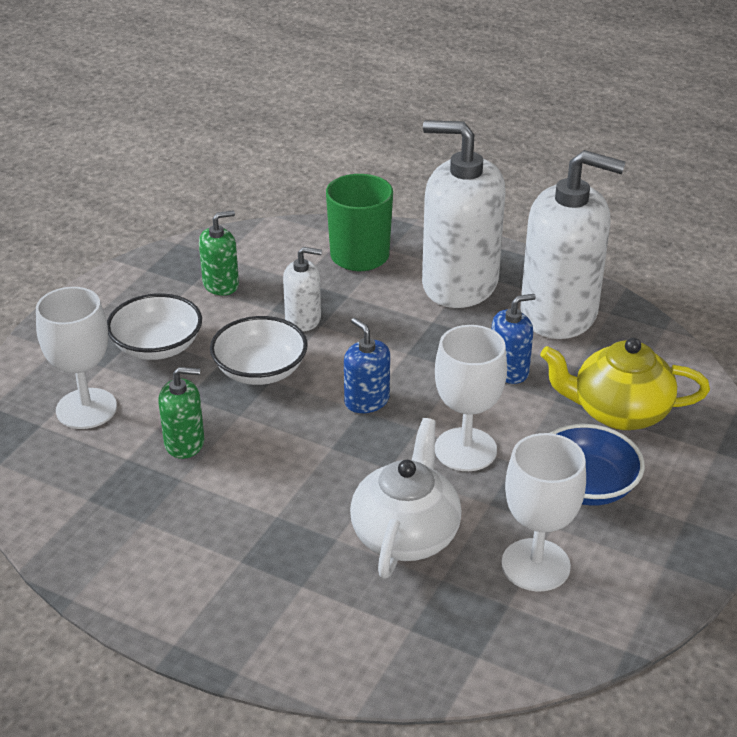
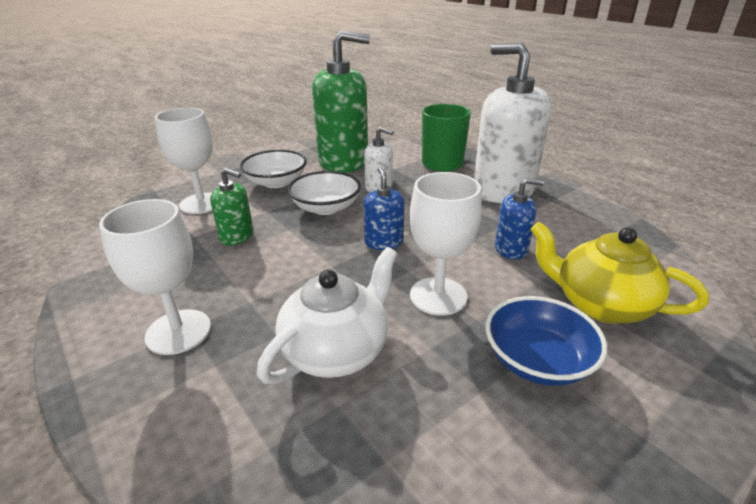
camera: 25 degrees right, 5 degrees down
green soap dispenser [199,211,239,296] -> green soap dispenser [312,30,370,173], size x2.15
white goblet [501,433,586,591] -> white goblet moved to [99,199,211,355]
white soap dispenser [520,150,625,339] -> none

